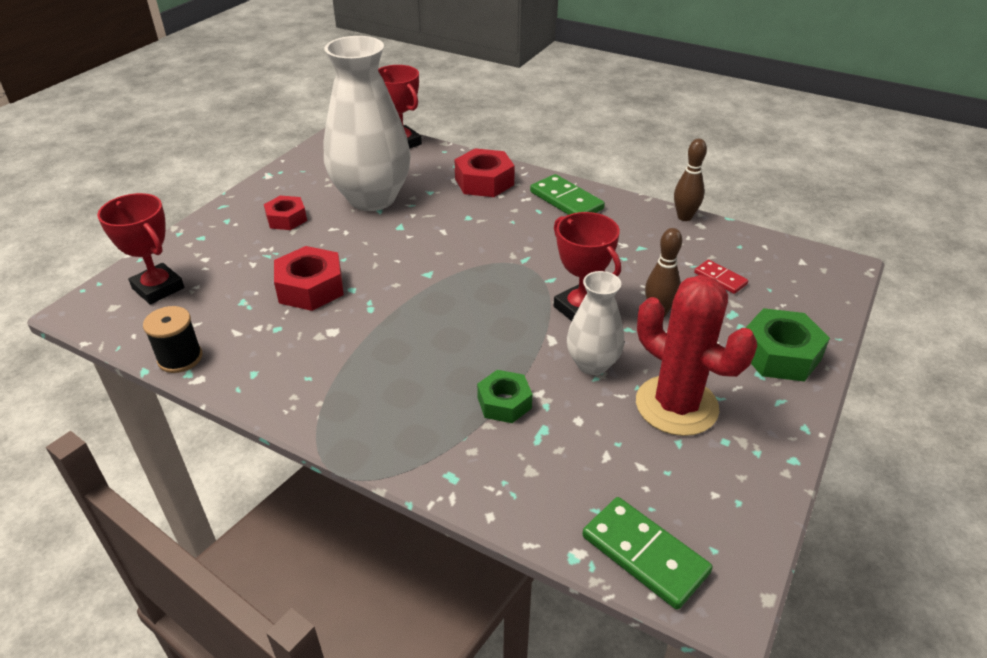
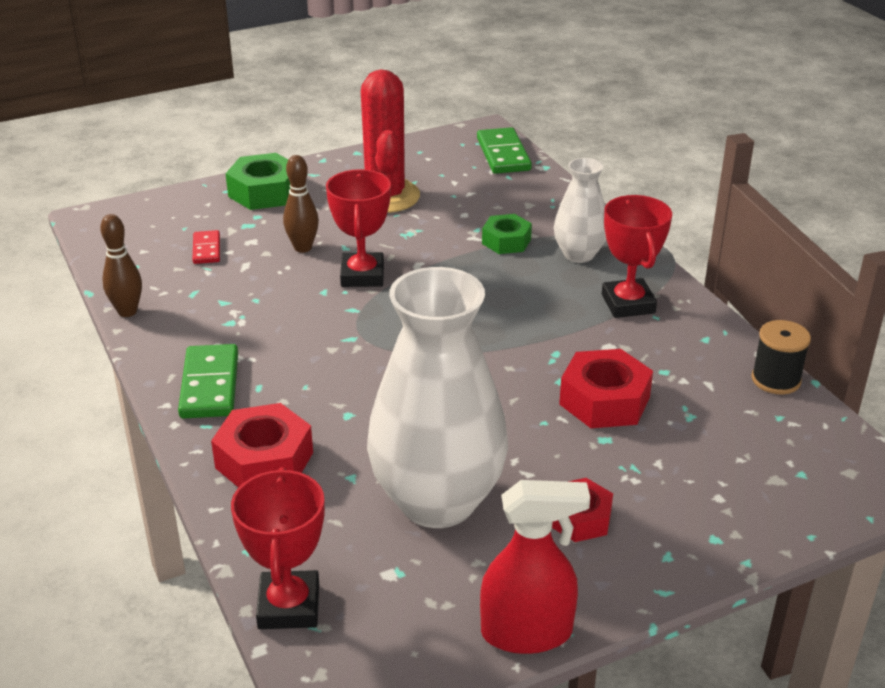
camera: 145 degrees left, 5 degrees down
red trophy [97,193,185,305] -> red trophy moved to [602,195,672,318]
white vase [567,271,624,375] -> white vase moved to [554,158,606,263]
none -> red spray bottle [480,480,590,654]

